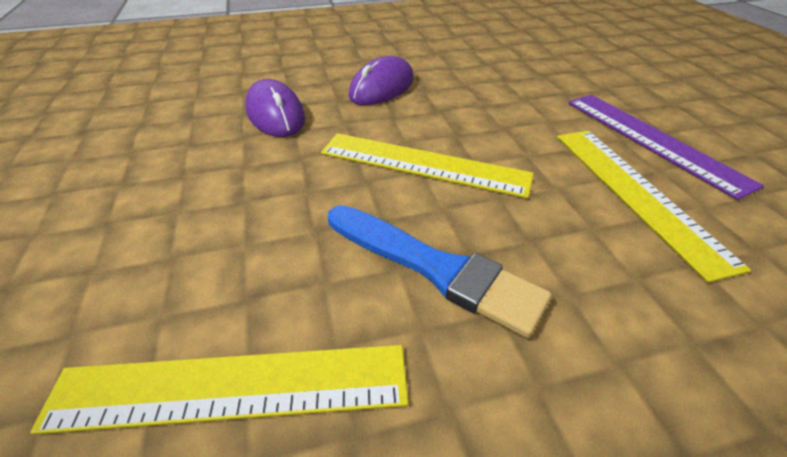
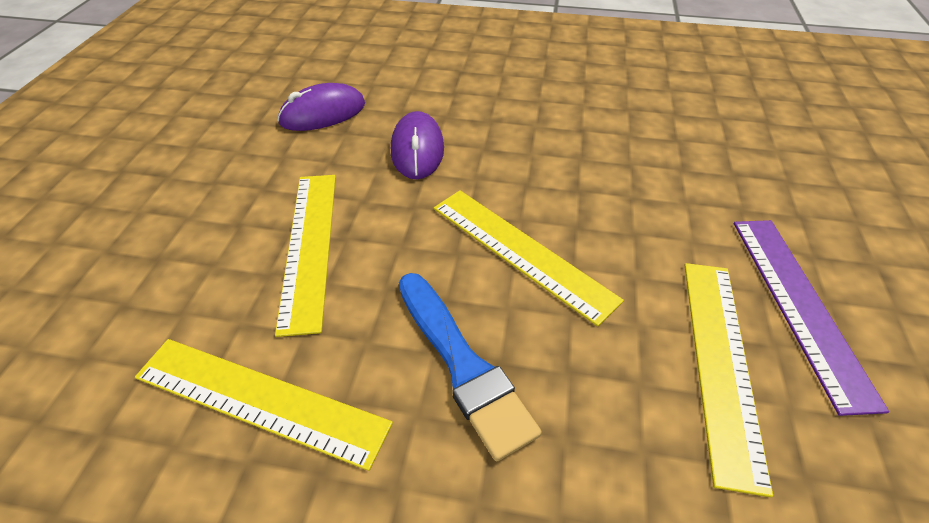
camera: 25 degrees right, 5 degrees up
purple mouse [348,56,414,105] -> purple mouse moved to [277,83,365,131]
none -> yellow ruler [275,175,336,337]

